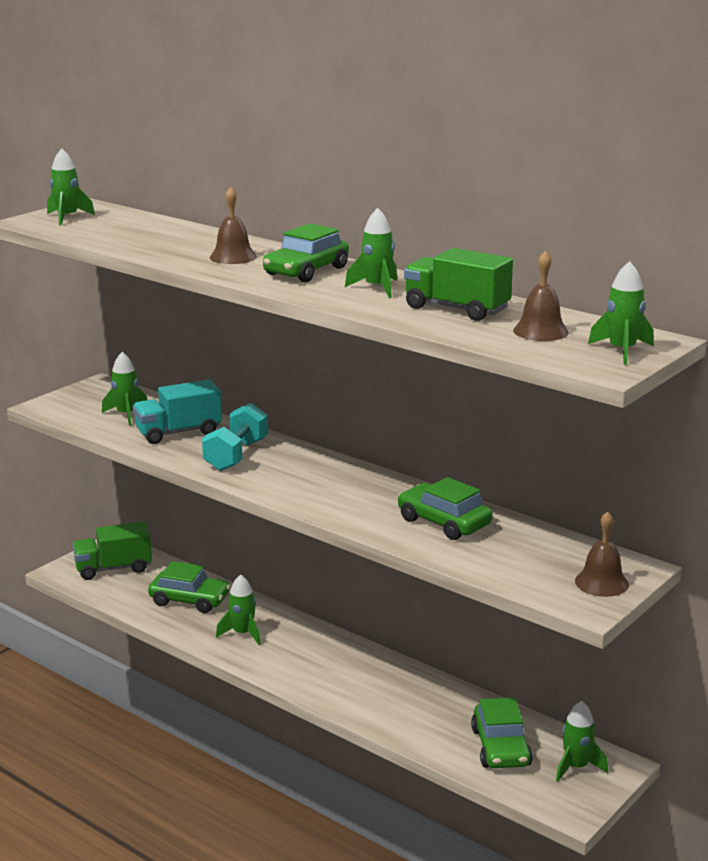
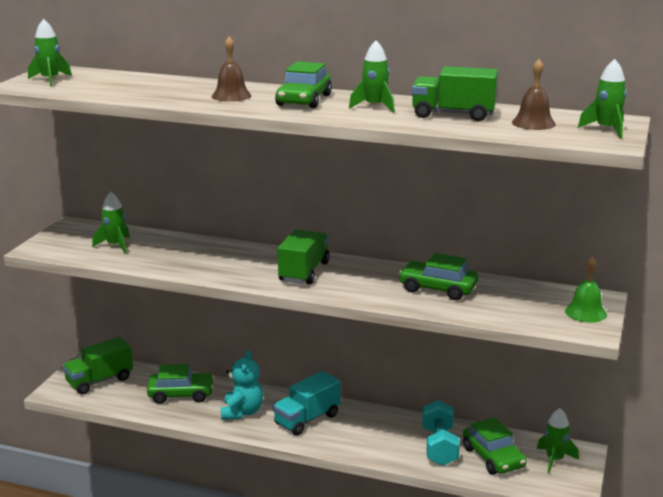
camera: 20 degrees left, 0 degrees up
turquoise truck [133,379,222,444] -> turquoise truck moved to [273,371,341,435]
turquoise dumbbell [202,403,268,471] -> turquoise dumbbell moved to [422,400,460,466]
green rocket [216,574,261,645] -> turquoise teddy bear [221,350,263,420]
brown bell [575,511,629,597] -> green bell [565,257,607,323]
none -> green truck [278,229,330,285]

